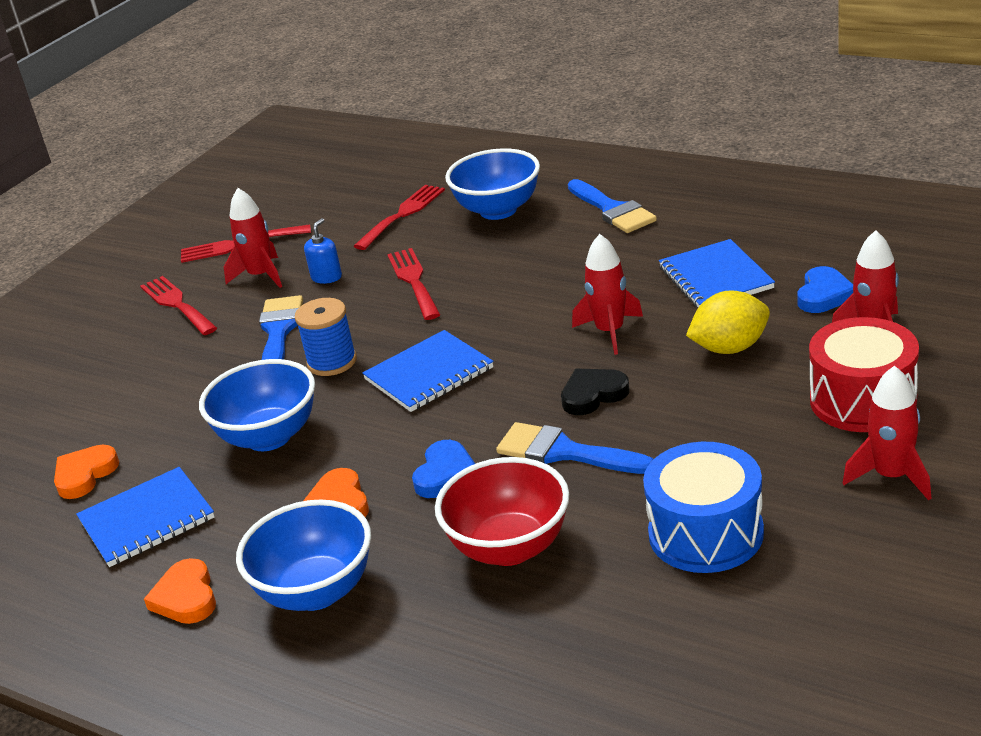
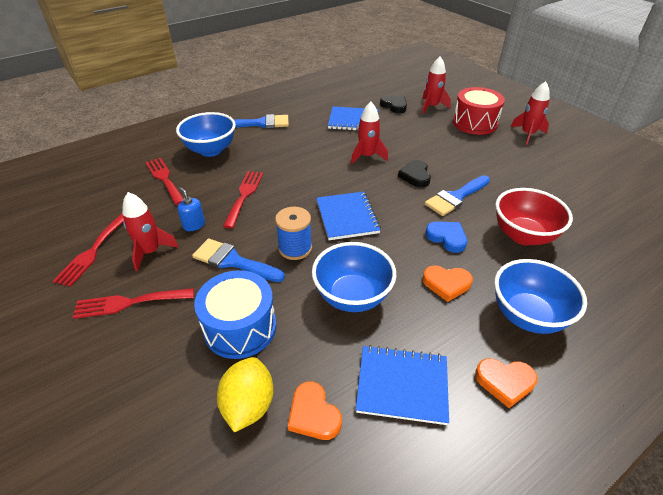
camera: 70 degrees left, 10 degrees up
blue notebook [76,467,215,567] -> blue notebook turned 75 degrees counterclockwise [356,345,449,425]
red fork [387,248,441,320] -> red fork turned 90 degrees clockwise [223,171,263,228]
blue drum [643,442,764,573] -> blue drum moved to [194,270,276,359]
yellow lemon [686,291,770,354] -> yellow lemon moved to [217,357,274,432]
blue heart [797,266,853,313] -> black heart [380,95,407,113]

